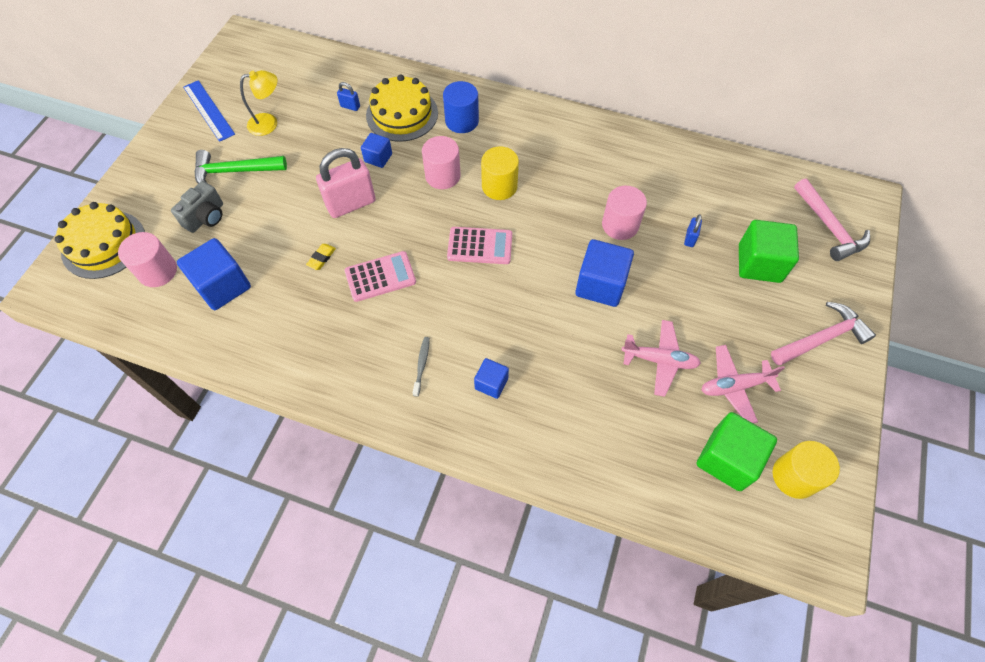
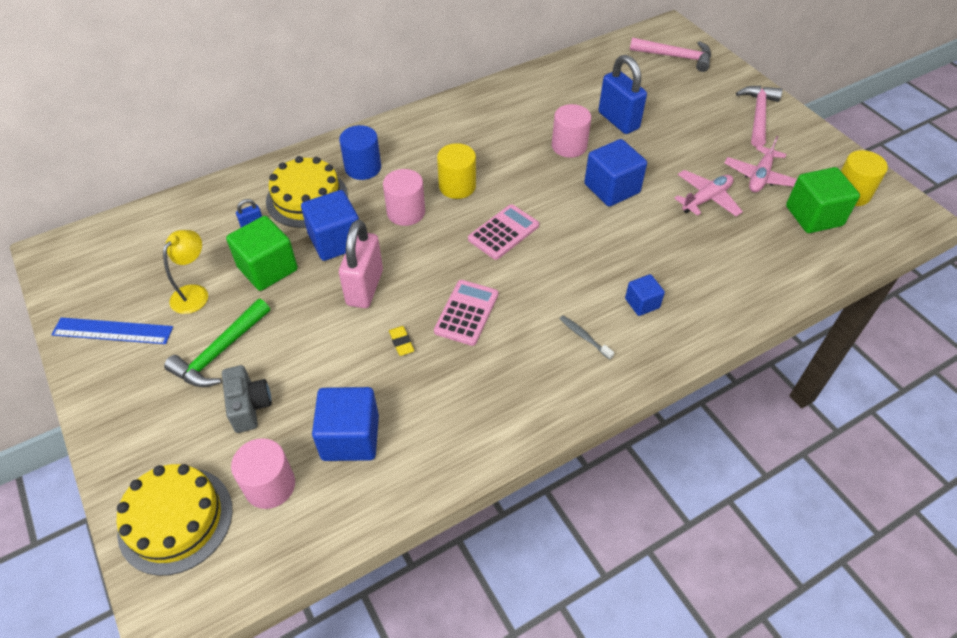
camera: 50 degrees left, 10 degrees down
blue cube [361,133,392,168] -> blue cube [301,190,359,261], size x1.79
blue padlock [684,214,702,247] -> blue padlock [598,55,647,134], size x2.29
green cube [739,220,799,283] -> green cube moved to [226,216,298,291]

